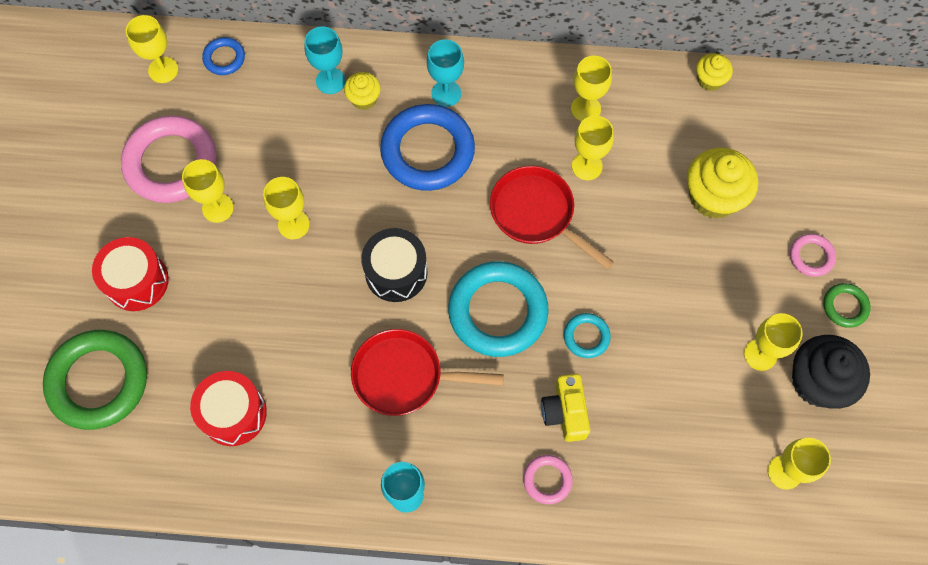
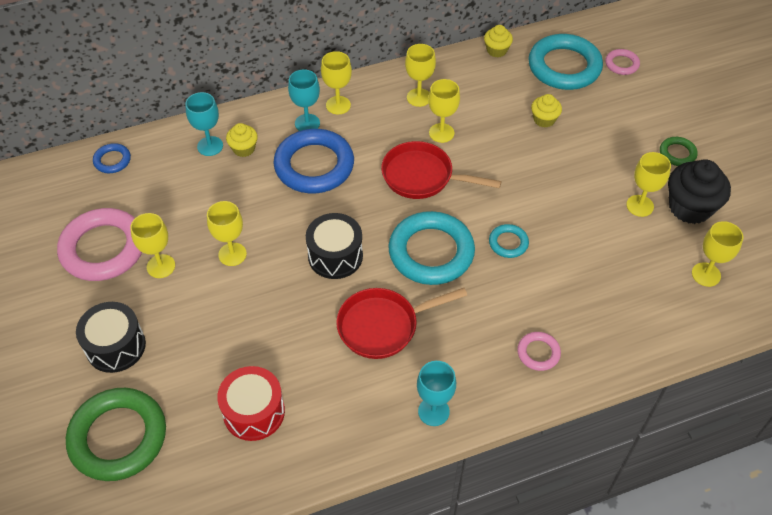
camera: 25 degrees left, 15 degrees down
red drum [92,237,169,311] -> black drum [76,302,146,373]
yellow goblet [126,15,178,83] -> yellow goblet moved to [321,51,352,114]
yellow camera [541,374,590,442] -> none
yellow cupcake [687,148,758,219] -> yellow cupcake [531,94,562,128], size x0.54
pink ring [790,234,836,277] -> pink ring moved to [605,49,640,75]
none -> turquoise ring [528,34,603,90]

